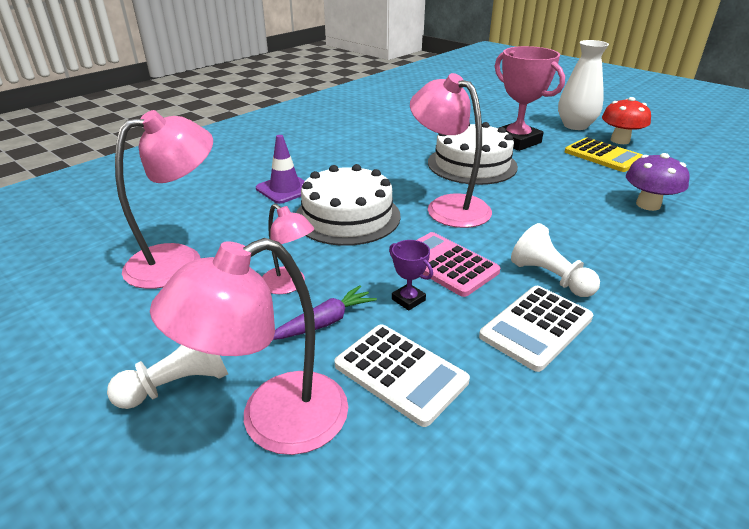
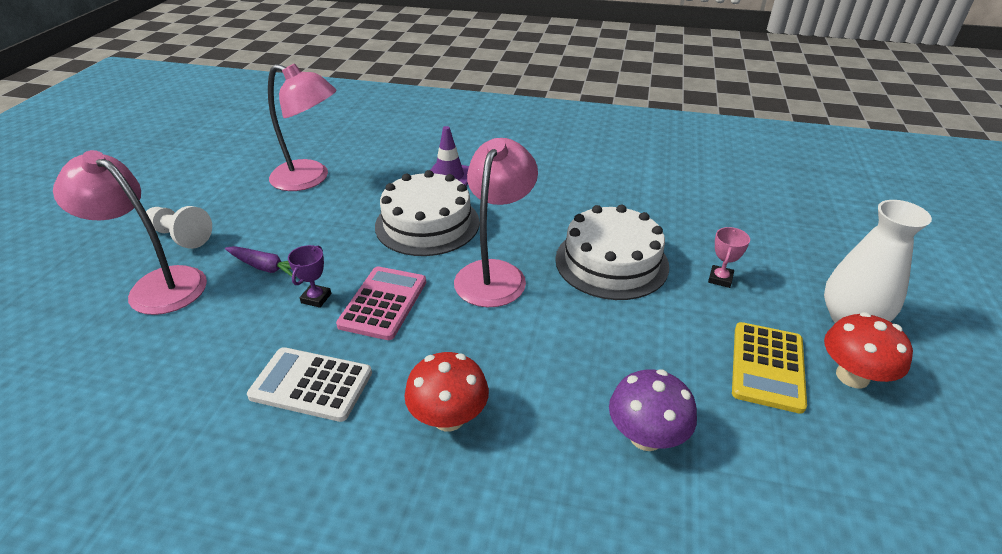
camera: 60 degrees right, 5 degrees up
pink lamp [262,204,314,294] -> none
white calculator [334,324,470,427] -> none
pink trophy [495,46,565,151] -> pink trophy [708,227,750,288], size x0.43
white pawn [511,223,600,297] -> none
none -> red mushroom [404,352,489,432]

